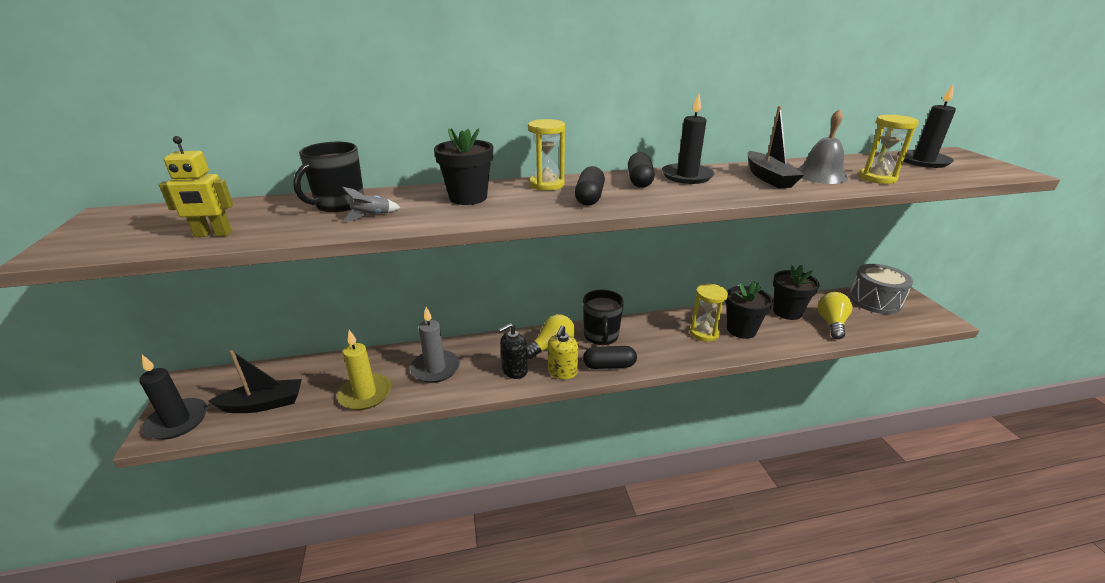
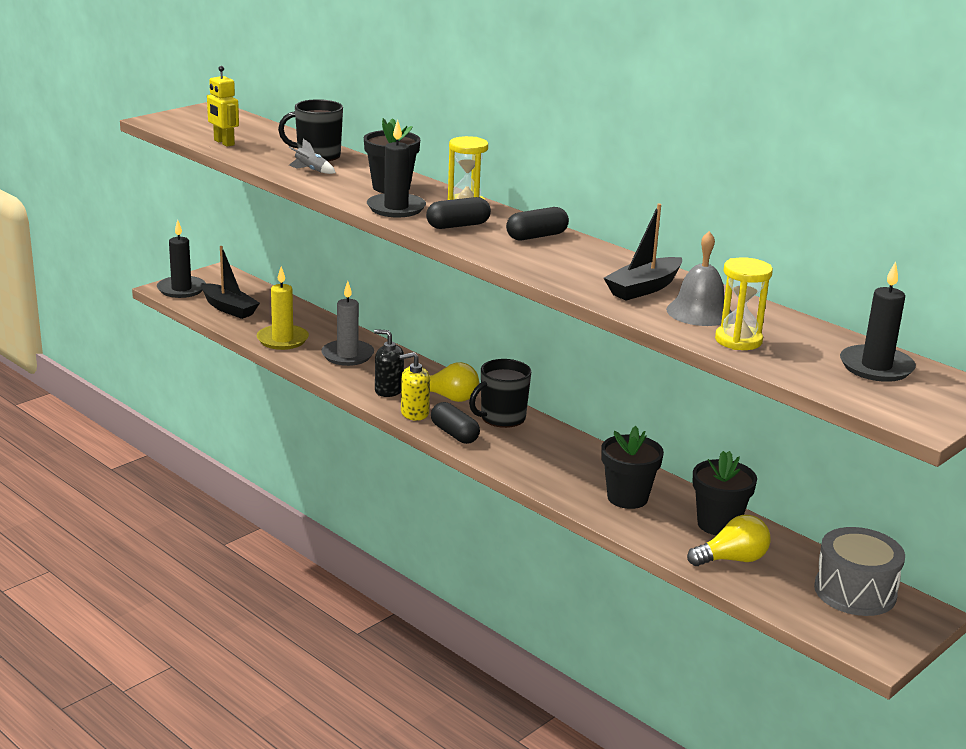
camera: 55 degrees right, 5 degrees down
black candle [662,94,715,184] -> black candle moved to [367,120,426,217]
yellow hourglass [689,284,728,342] -> none

